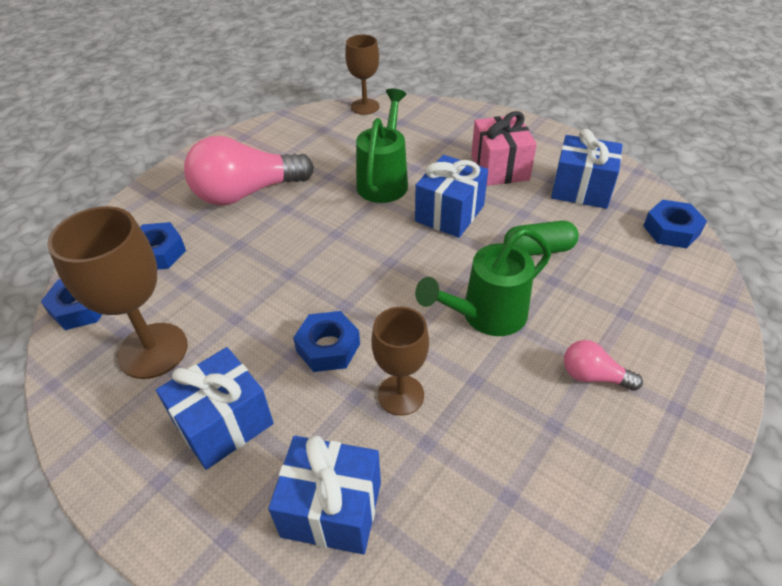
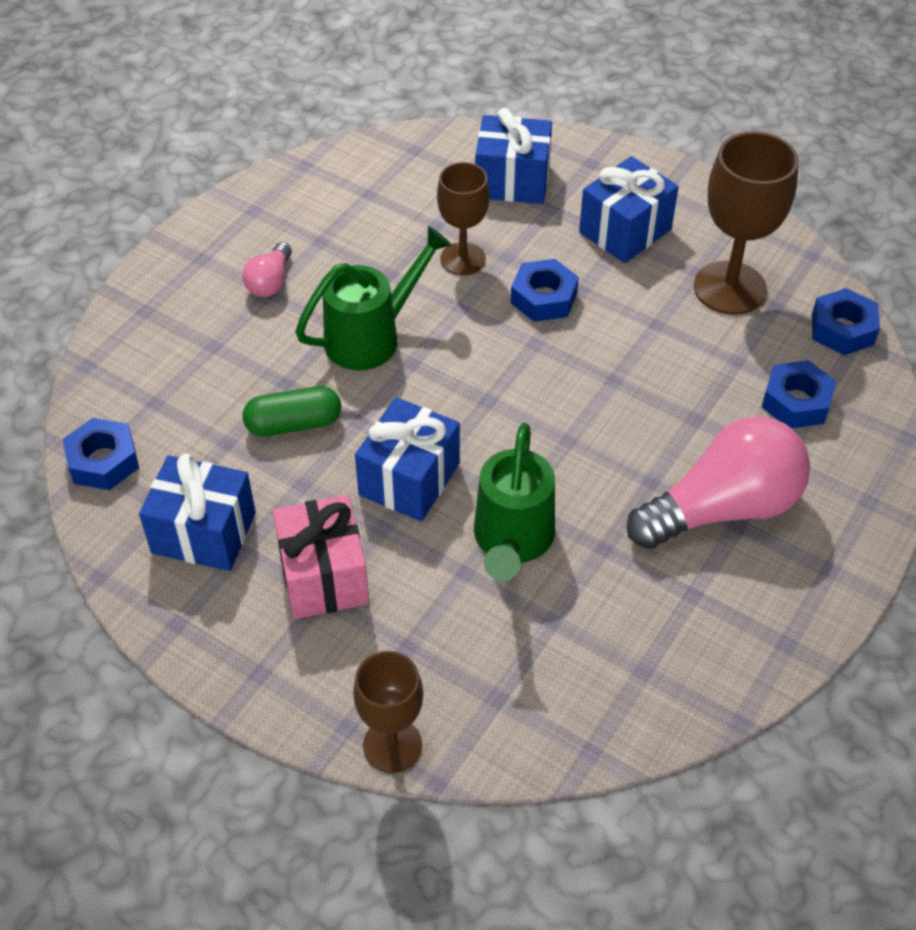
camera: 175 degrees right, 5 degrees up
brown goblet [345,35,380,115] -> brown goblet moved to [353,651,423,773]
pink light bulb [564,340,643,391] -> pink light bulb turned 90 degrees clockwise [242,242,292,297]

